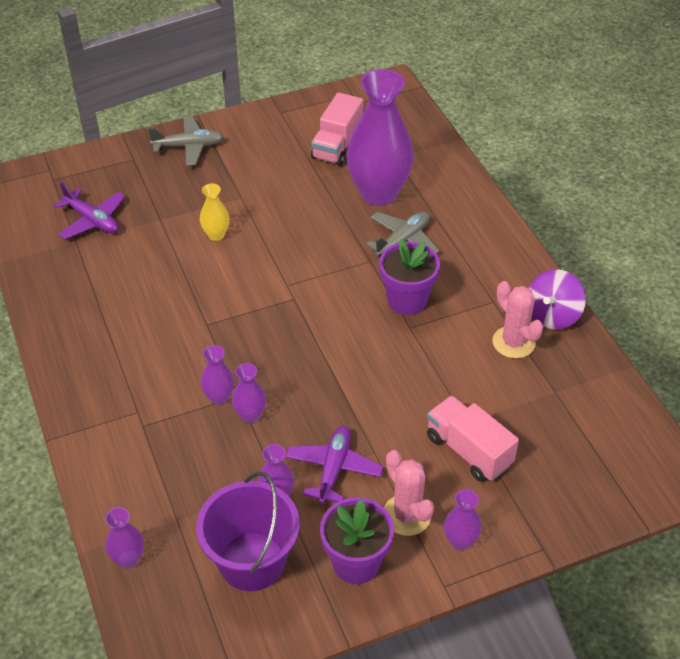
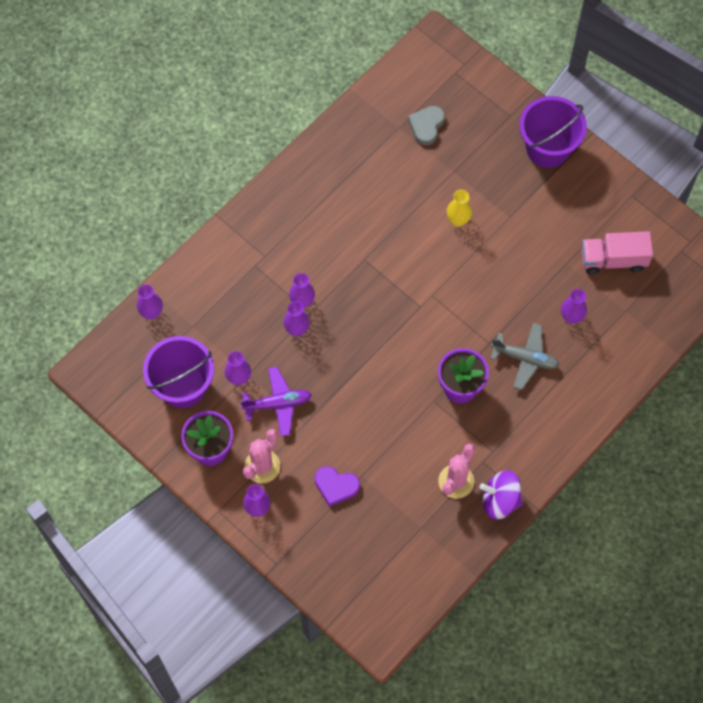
camera: 65 degrees right, 20 degrees up
purple plane [54,182,125,239] -> grey heart [408,106,445,145]
grey plane [148,116,224,166] -> purple bucket [519,96,587,168]
purple vase [346,69,414,206] -> purple vase [561,289,587,324], size x0.43
pink truck [427,395,519,482] -> purple heart [315,466,360,507]

